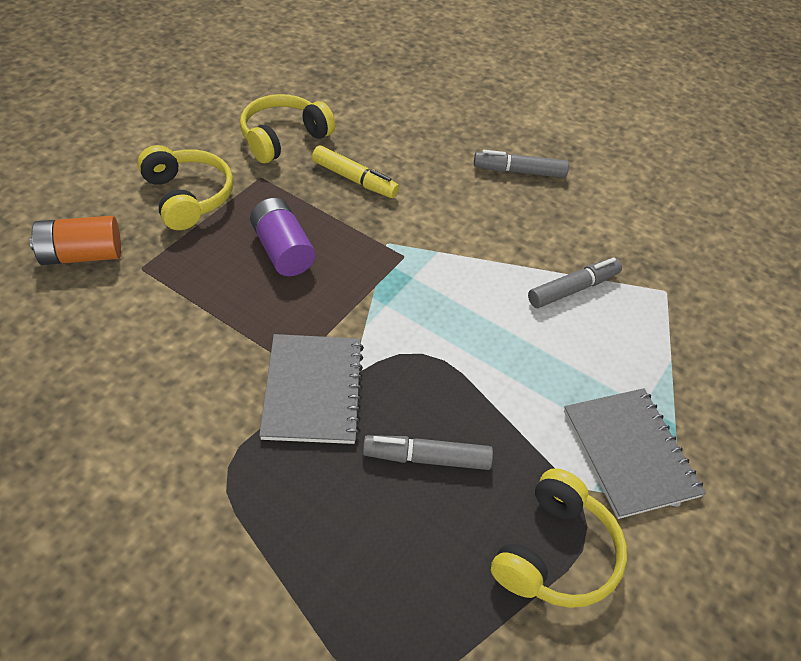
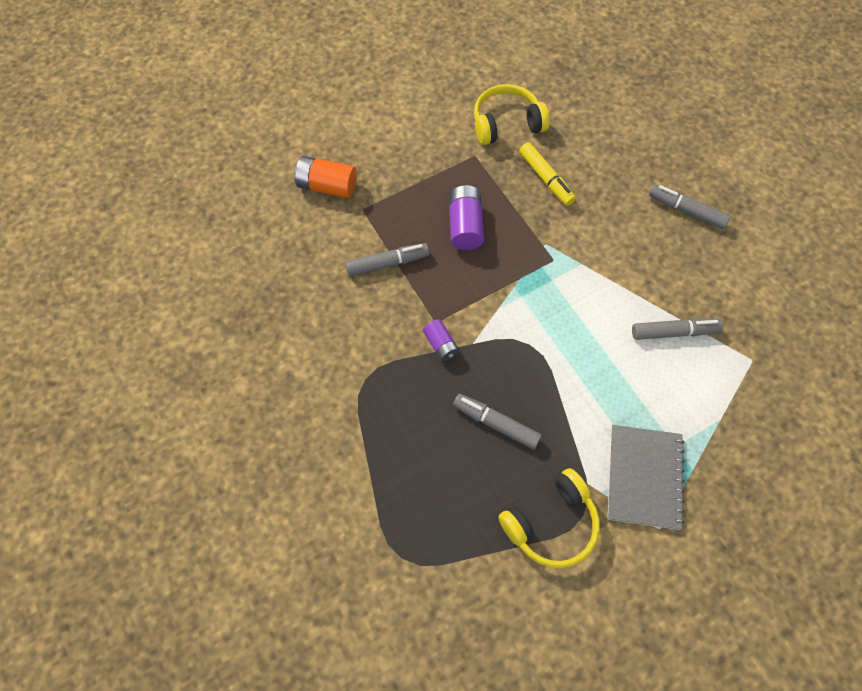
camera: 30 degrees right, 15 degrees up
yellow headphones [137,145,233,230] -> none
grey notebook [259,334,364,444] -> purple battery [423,319,459,362]
none -> grey marker [345,243,429,276]

